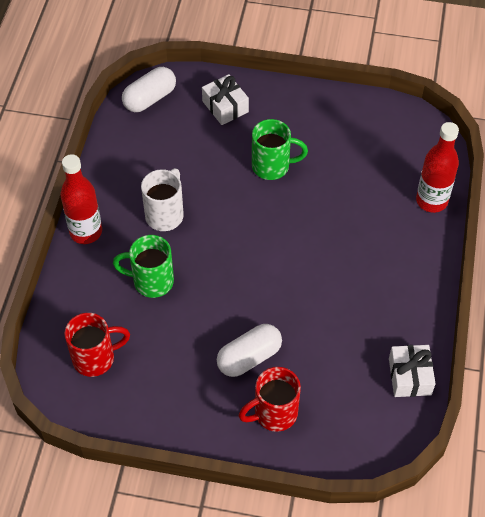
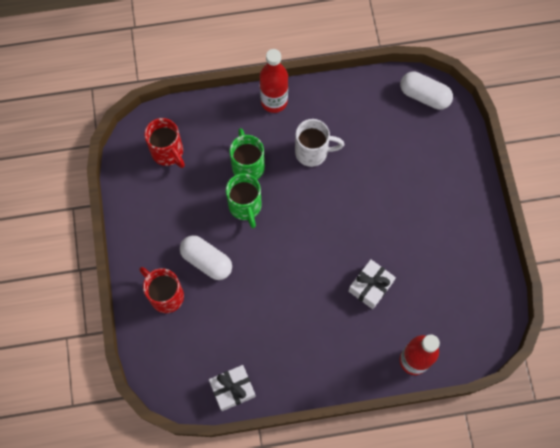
camera: 70 degrees right, 15 degrees up
white gift [202,74,249,125] -> white gift moved to [349,259,396,309]
green mug [252,119,308,180] -> green mug moved to [226,173,262,228]

